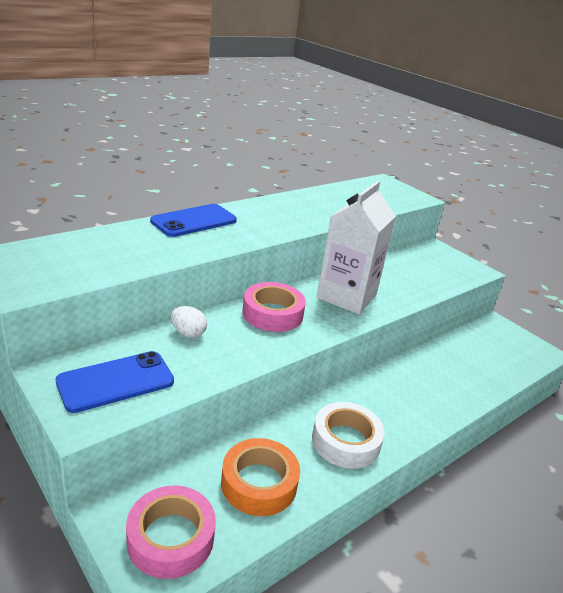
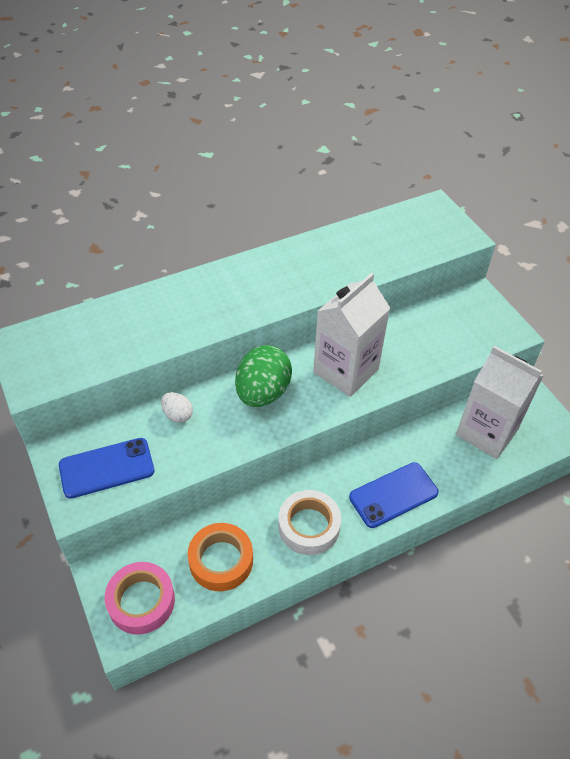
camera: 15 degrees right, 20 degrees up
blue phone [150,204,237,237] -> blue phone moved to [349,462,439,528]
pink tape [242,282,306,332] -> green egg [235,345,292,407]
none -> white carton [456,346,544,459]

